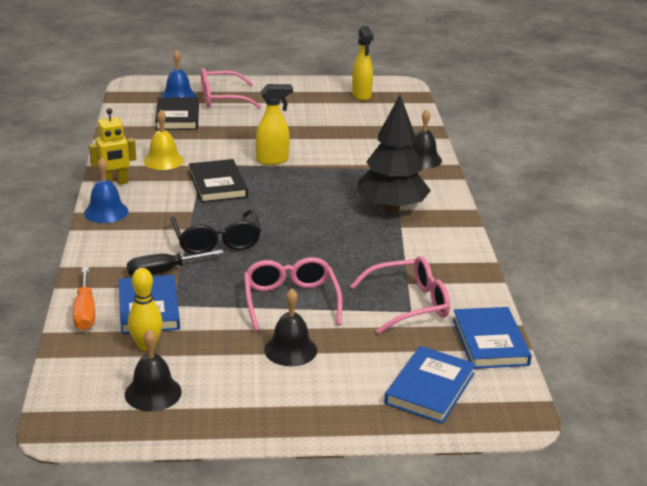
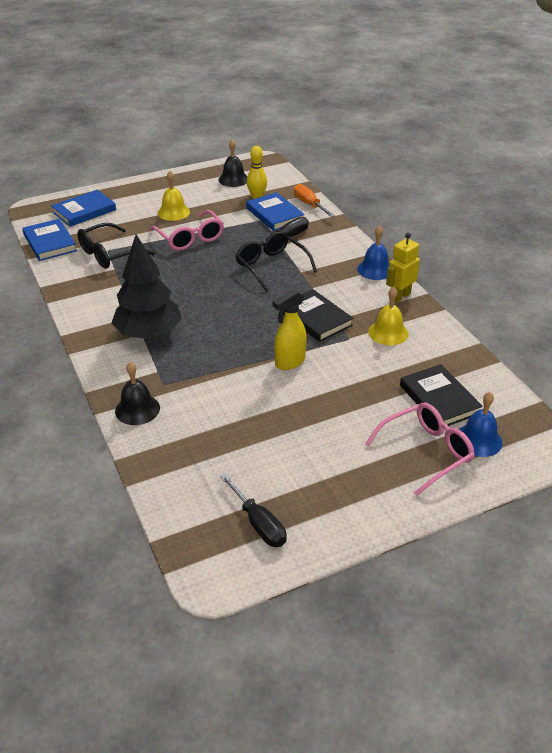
camera: 160 degrees right, 10 degrees up
black bell [264,289,317,366] -> yellow bell [158,171,190,221]
pink glasses [350,256,450,334] -> black glasses [77,223,155,269]
yellow spray bottle [352,26,374,101] -> black screwdriver [220,473,286,547]
blue book [384,346,476,424] -> blue book turned 45 degrees clockwise [51,190,116,227]

